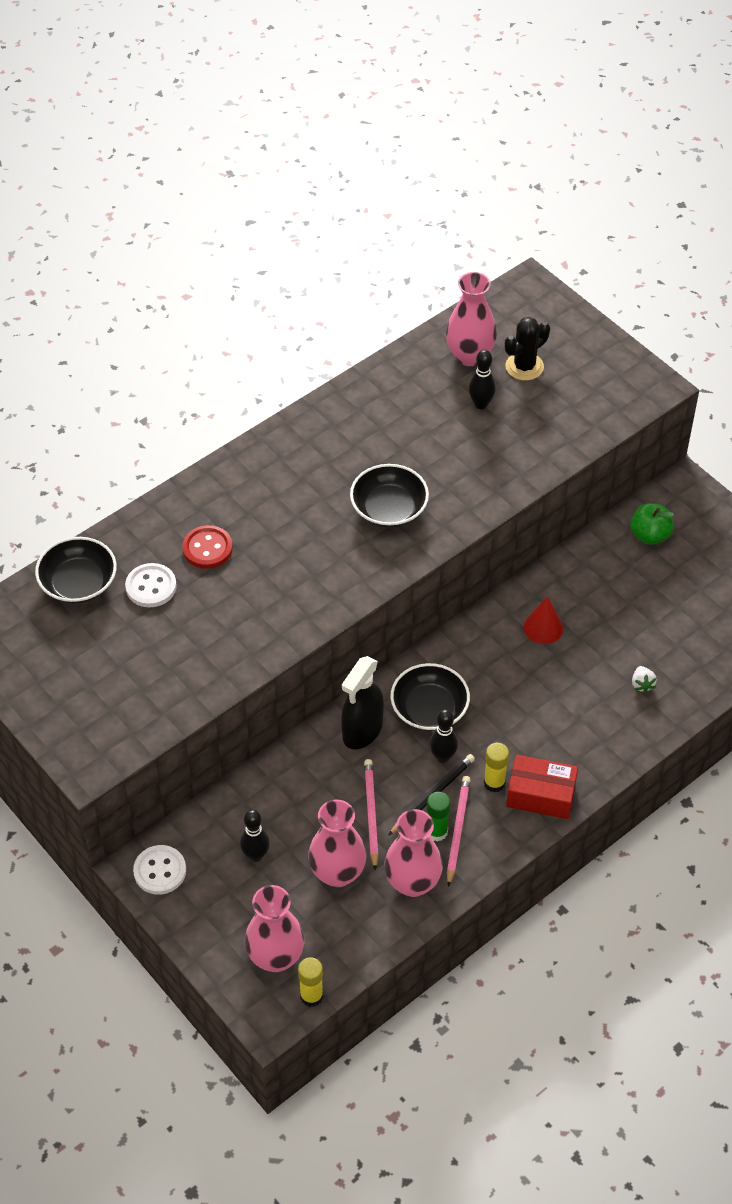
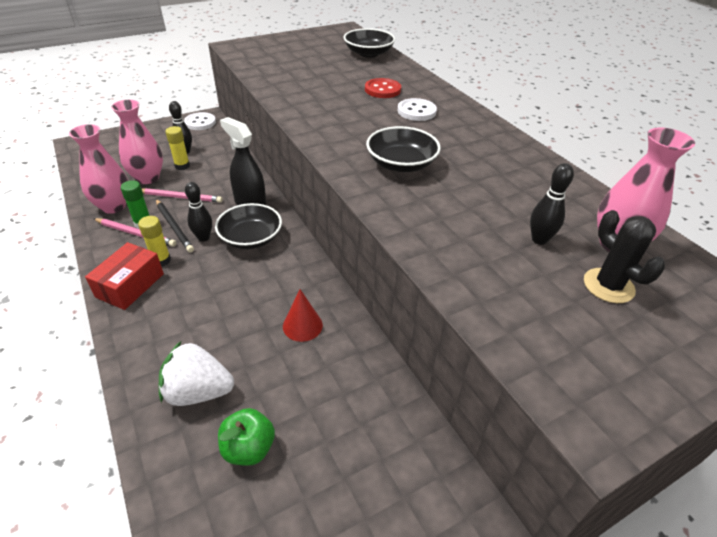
camera: 100 degrees right, 10 degrees down
white button [125,563,176,607] -> white button moved to [398,98,437,121]
pink vase [245,885,304,972] -> none
yellow glue stick [298,957,323,1007] -> yellow glue stick moved to [165,126,190,170]
green apple [630,503,674,545] -> green apple moved to [218,408,275,466]
white strawberry [632,666,657,693] -> white strawberry [159,341,234,406], size x2.17

